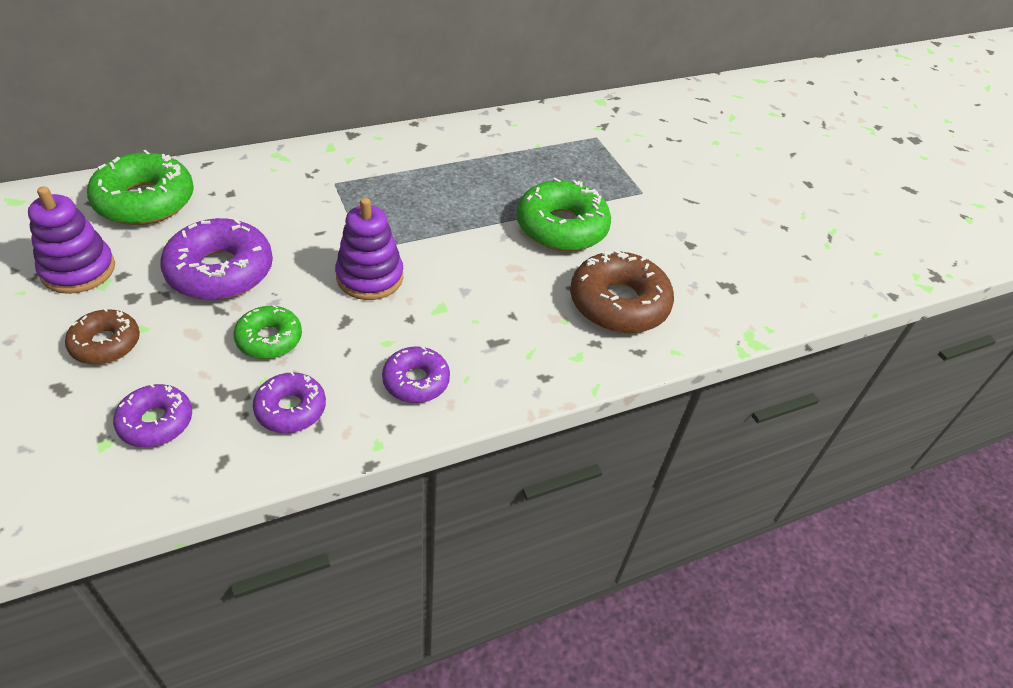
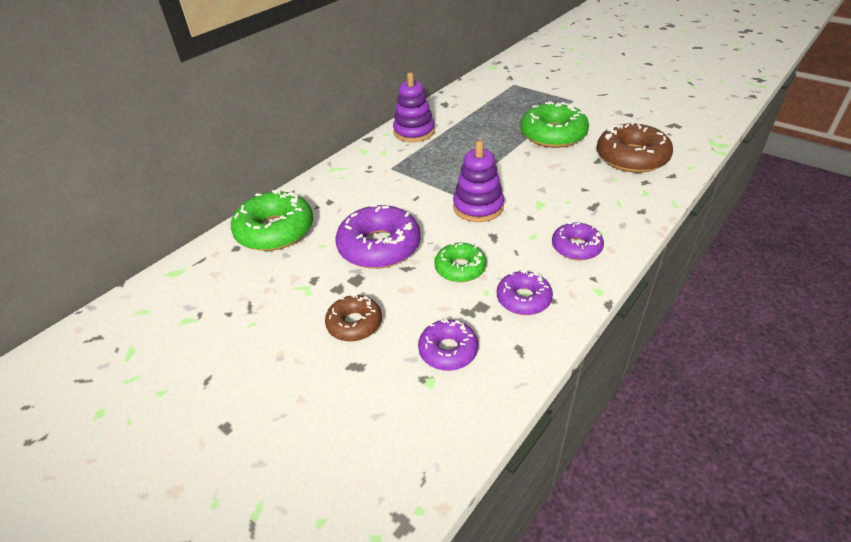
camera: 20 degrees left, 5 degrees down
purple stacking toy [28,186,115,294] -> purple stacking toy moved to [393,73,435,142]

